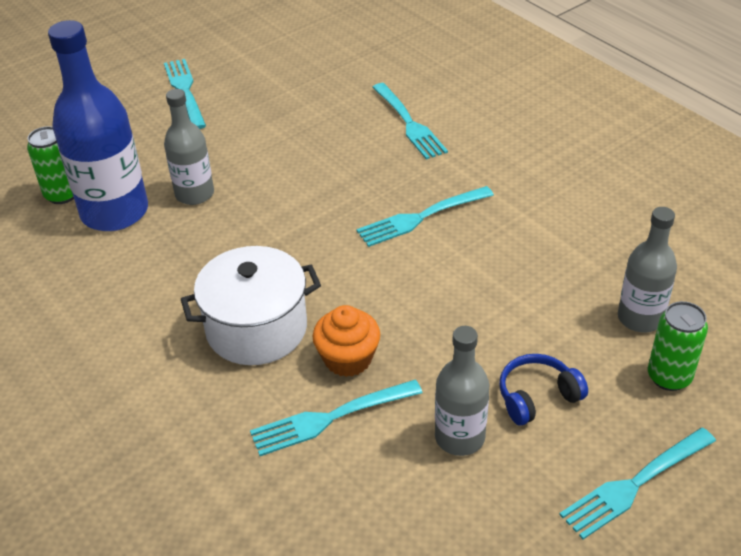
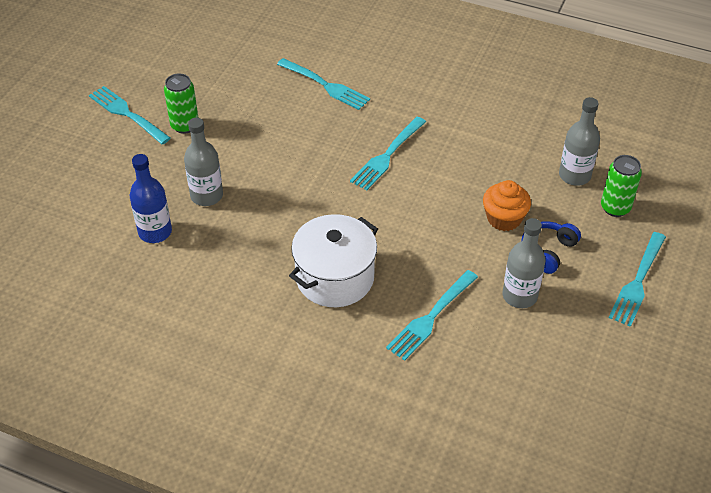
camera: 30 degrees left, 5 degrees up
green can [27,126,74,204] -> green can moved to [164,73,198,134]
blue bottle [48,20,148,231] -> blue bottle [130,154,172,243], size x0.59
orange cupcake [312,305,380,377] -> orange cupcake moved to [483,180,531,231]

